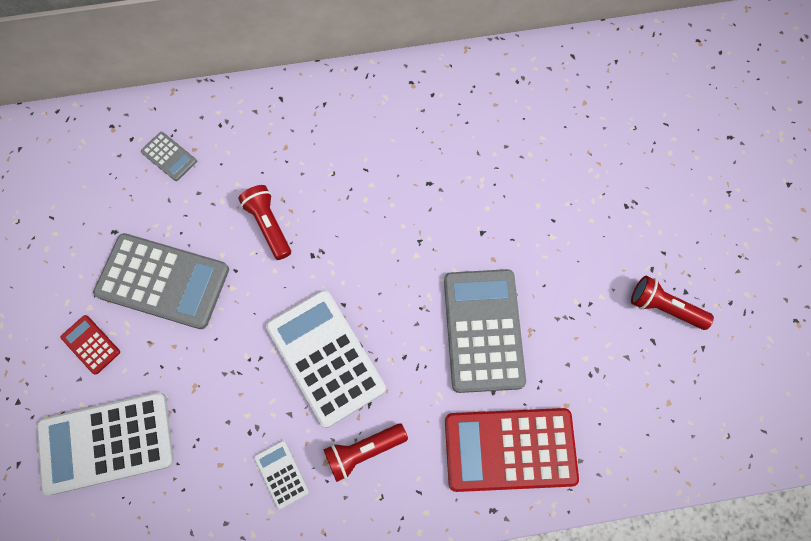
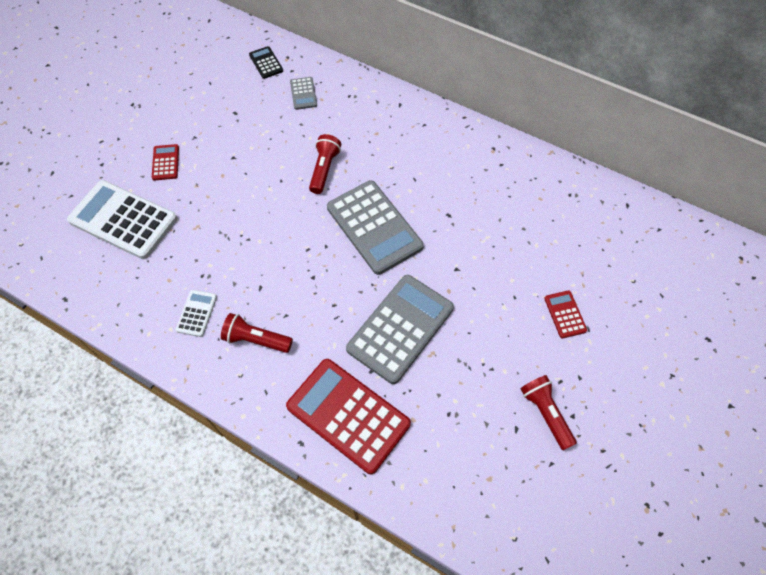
camera: 40 degrees right, 10 degrees down
grey calculator [94,233,229,329] -> grey calculator moved to [327,180,424,275]
white calculator [266,290,386,428] -> none
none -> black calculator [249,46,283,79]
none -> red calculator [544,291,587,338]

